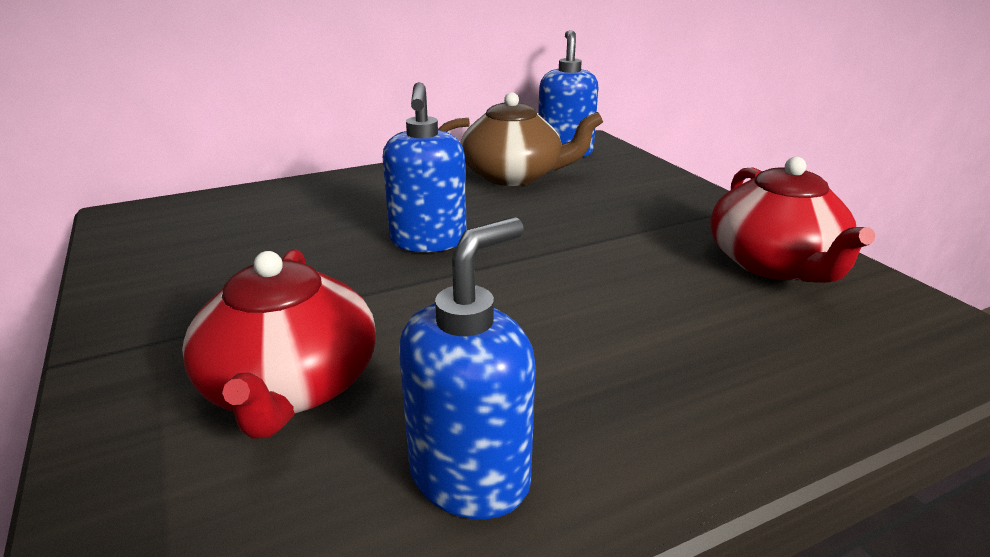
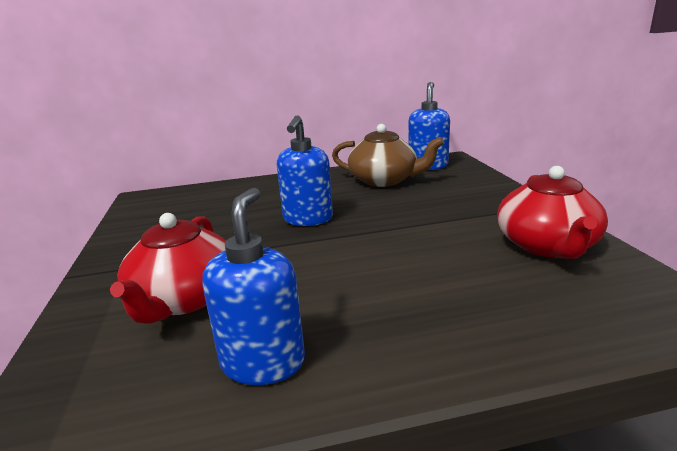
camera: 15 degrees right, 5 degrees down
blue soap dispenser [399,217,535,519] -> blue soap dispenser turned 45 degrees counterclockwise [202,188,305,385]

